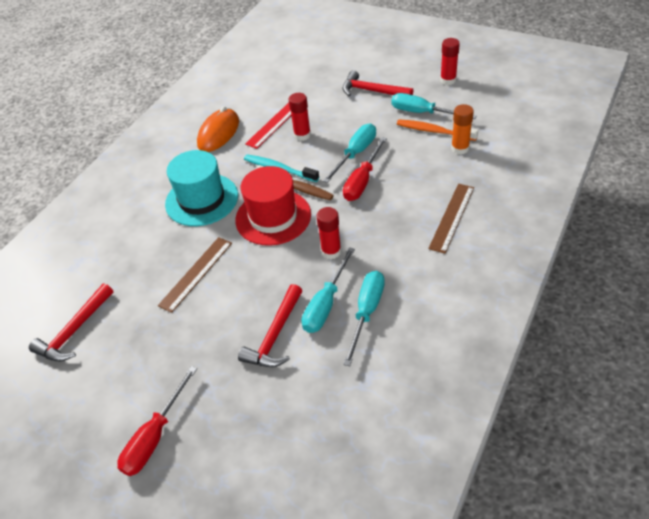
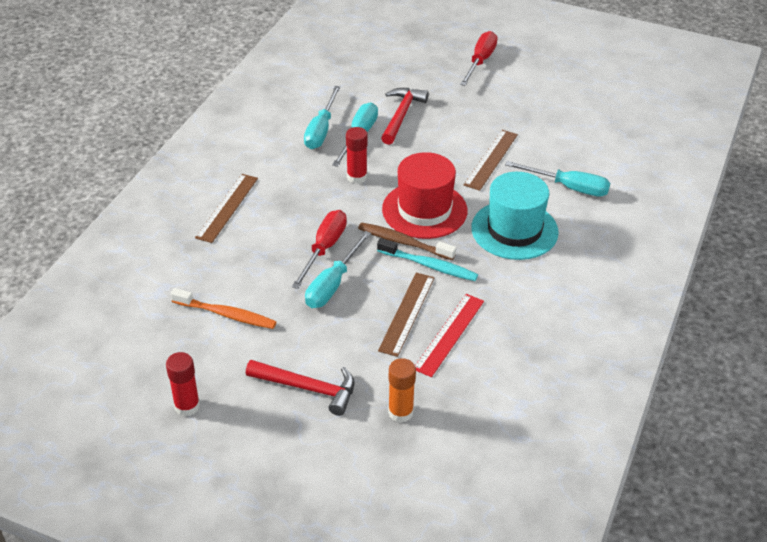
camera: 170 degrees right, 5 degrees down
red hammer [29,283,114,361] -> none
orange mouse [197,106,239,152] -> none
red glue stick [289,93,311,141] -> brown ruler [378,273,435,357]
turquoise screwdriver [391,93,476,119] -> turquoise screwdriver moved to [505,161,610,197]
orange glue stick [451,104,474,155] -> orange glue stick moved to [388,358,416,423]

